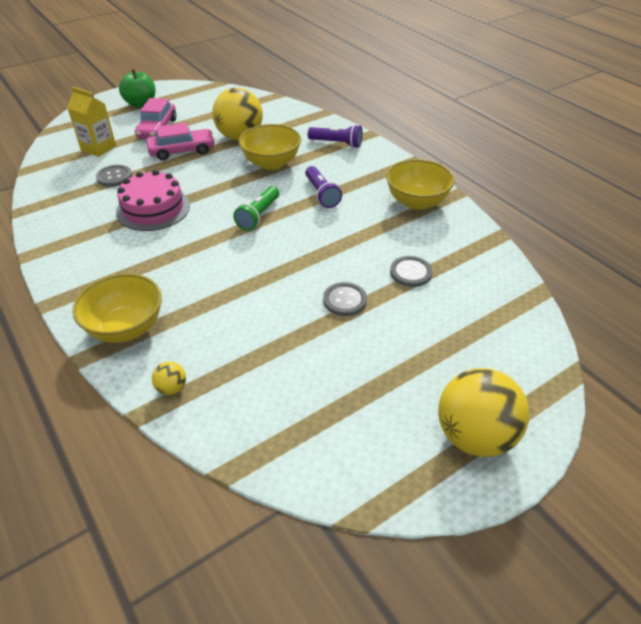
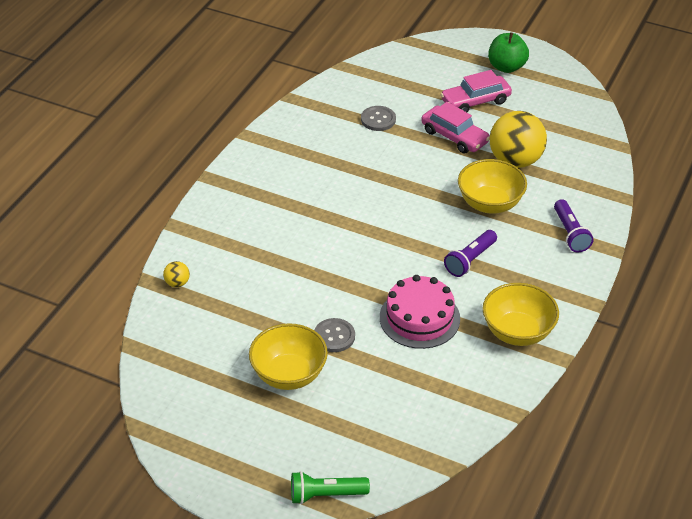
camera: 60 degrees right, 0 degrees up
yellow carton [67,87,116,157] -> none
yellow bowl [72,274,162,343] -> yellow bowl moved to [249,323,328,390]
pink cake [116,170,190,231] -> pink cake moved to [380,275,460,349]
green flashlight [233,186,279,231] -> green flashlight moved to [291,471,370,504]
grey button [390,256,432,287] -> none
yellow ball [438,368,530,457] -> none

